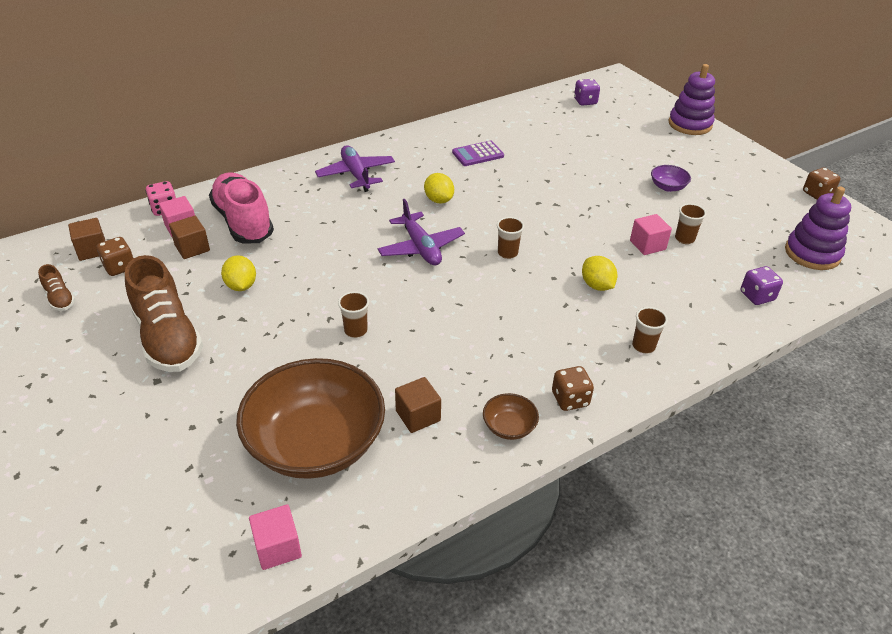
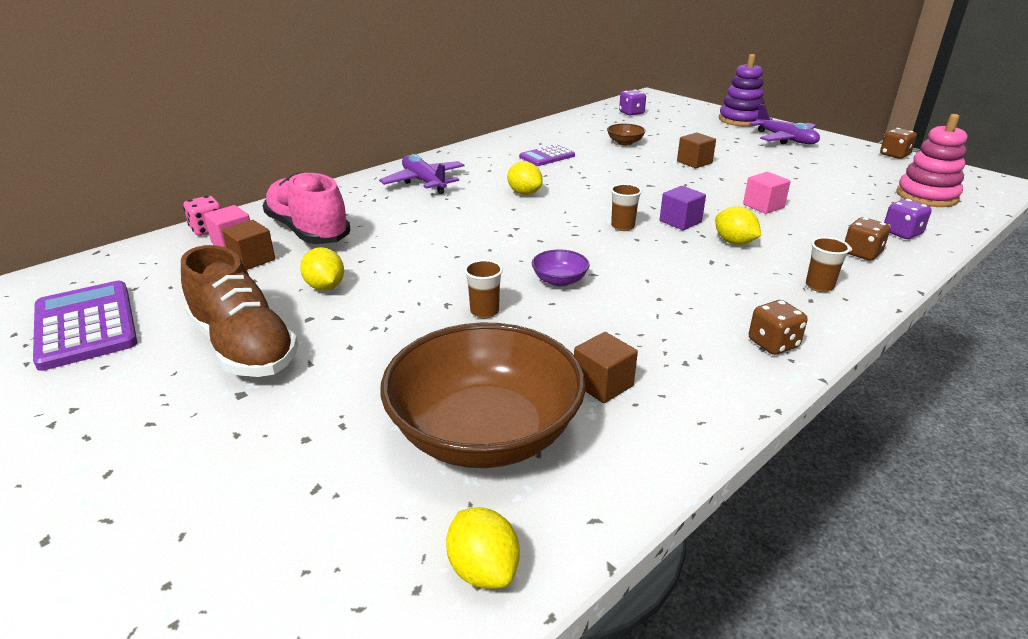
camera: 10 degrees left, 10 degrees down
brown shoe [38,264,75,311] -> purple calculator [33,281,137,371]
brown cube [68,218,105,261] -> brown cube moved to [677,133,716,168]
brown dice [97,237,134,276] -> brown dice moved to [845,217,890,261]
pink cube [249,504,302,570] -> yellow lemon [446,507,520,589]
purple plane [377,199,465,265] -> purple plane moved to [749,104,820,144]
brown bowl [483,393,539,440] -> brown bowl moved to [607,124,646,145]
purple bowl [651,165,691,192] -> purple bowl moved to [532,250,590,286]
brown cup [675,203,707,244] -> none
purple stacking toy [785,186,851,270] -> pink stacking toy [896,114,967,207]
none -> purple cube [660,186,706,230]

